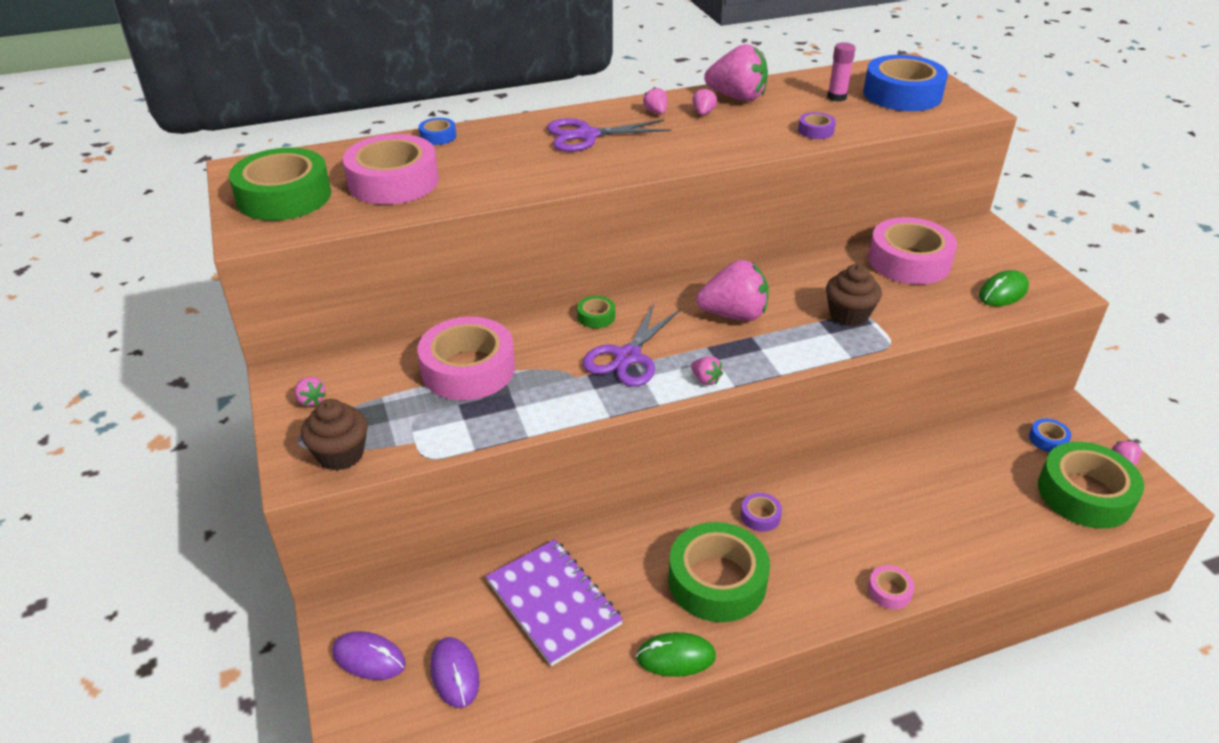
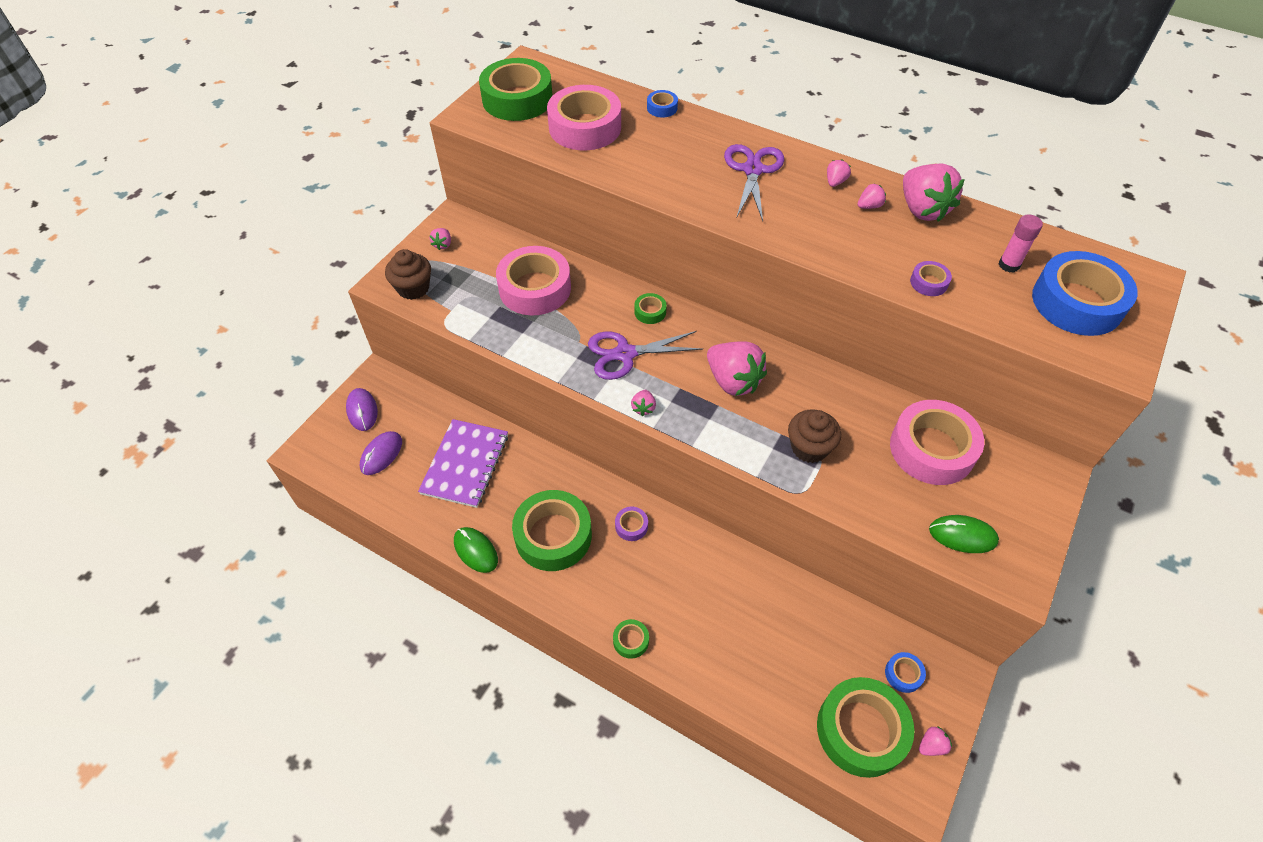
camera: 50 degrees right, 15 degrees up
purple scissors [547,118,671,152] -> purple scissors turned 60 degrees clockwise [724,144,784,221]
pink tape [868,565,914,609] -> green tape [613,619,649,659]

